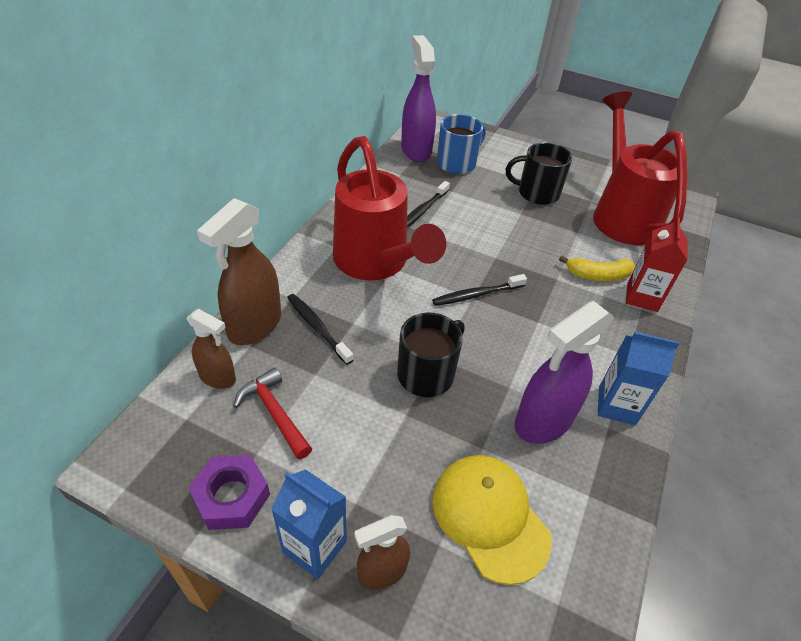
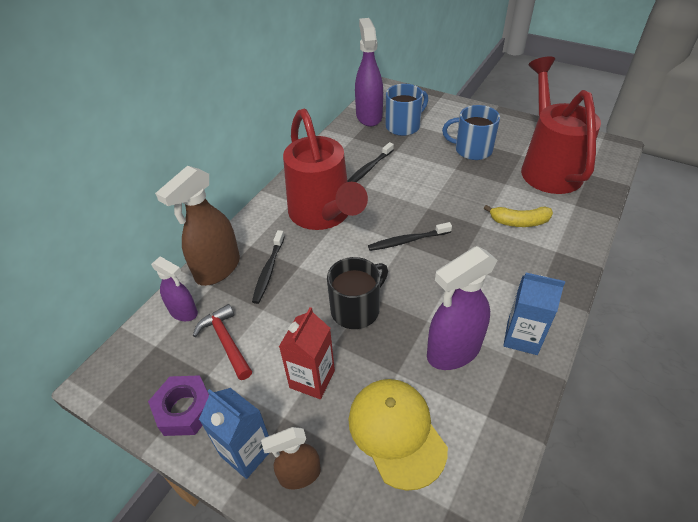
camera: 10 degrees right, 0 degrees up
brown spray bottle [187,309,236,389] -> purple spray bottle [151,256,198,321]
black toothbrush [287,294,353,365] -> black toothbrush turned 135 degrees counterclockwise [252,230,285,304]
black mug [506,142,572,205] -> blue mug [442,105,500,160]
red carton [626,217,687,312] -> red carton moved to [279,307,335,399]

